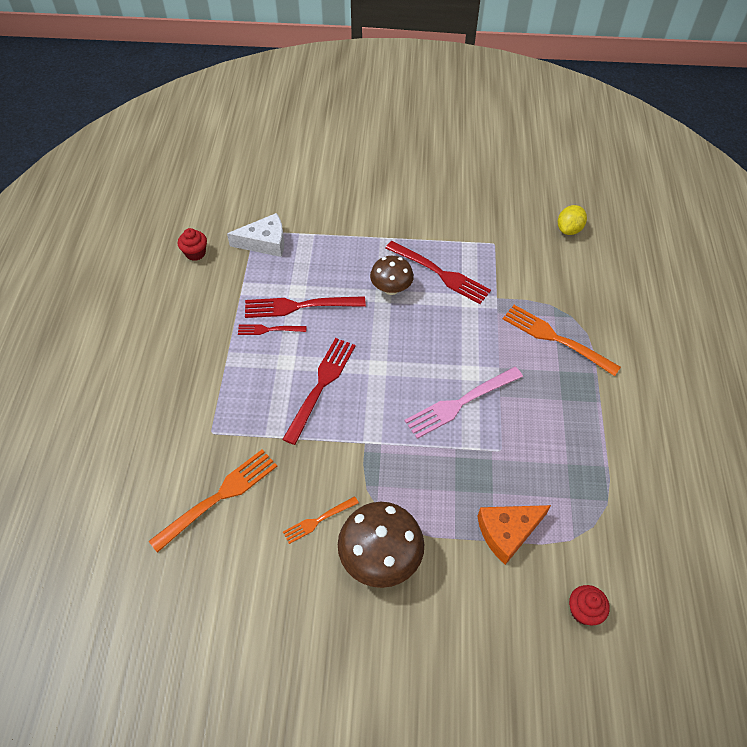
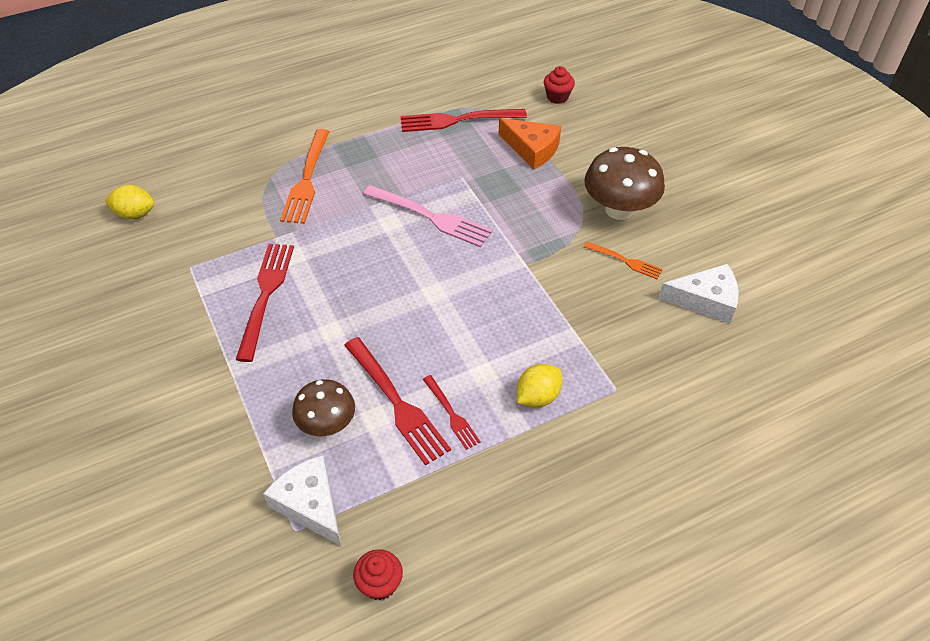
camera: 120 degrees left, 5 degrees down
orange fork [149,450,277,553] -> none
red fork [282,338,356,445] -> red fork moved to [400,109,527,132]
brown mushroom [370,256,414,295] -> brown mushroom moved to [292,379,355,437]
none -> yellow lemon [517,364,562,408]
none -> white cheese [658,264,738,324]

